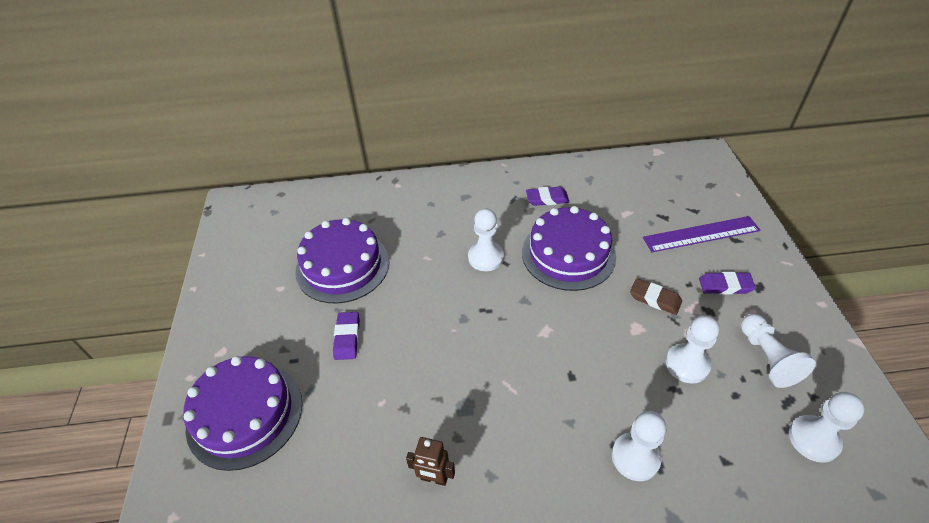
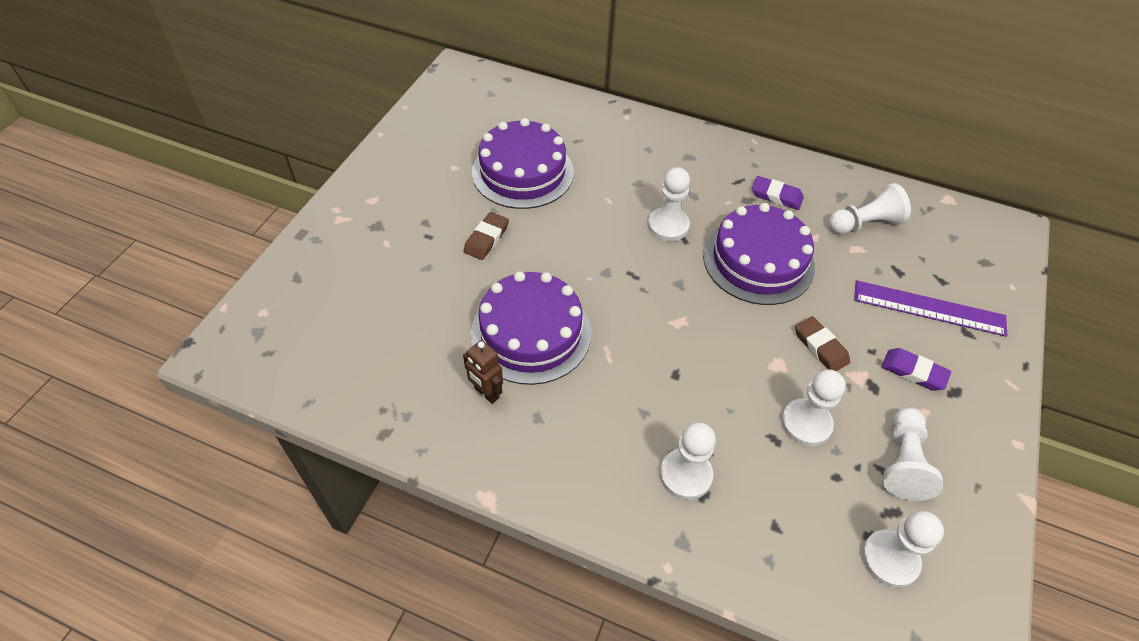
camera: 25 degrees right, 5 degrees up
purple cake [183,356,302,471] -> purple cake moved to [471,271,591,385]
purple eraser [333,312,360,360] -> brown eraser [463,212,509,260]
none -> white pawn [829,183,911,234]

